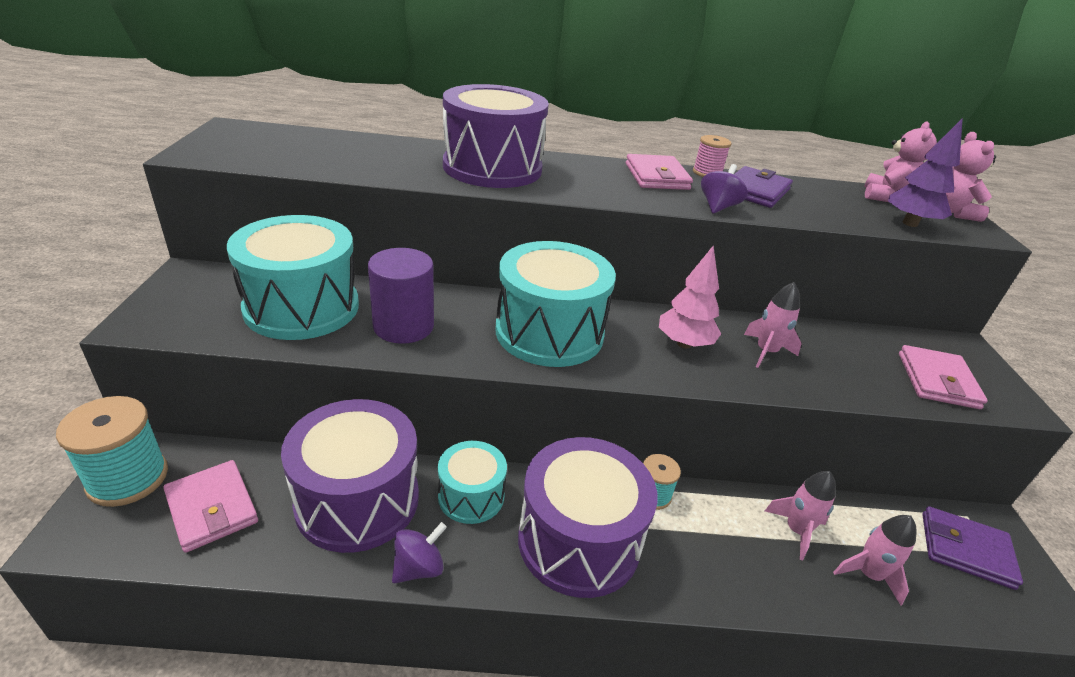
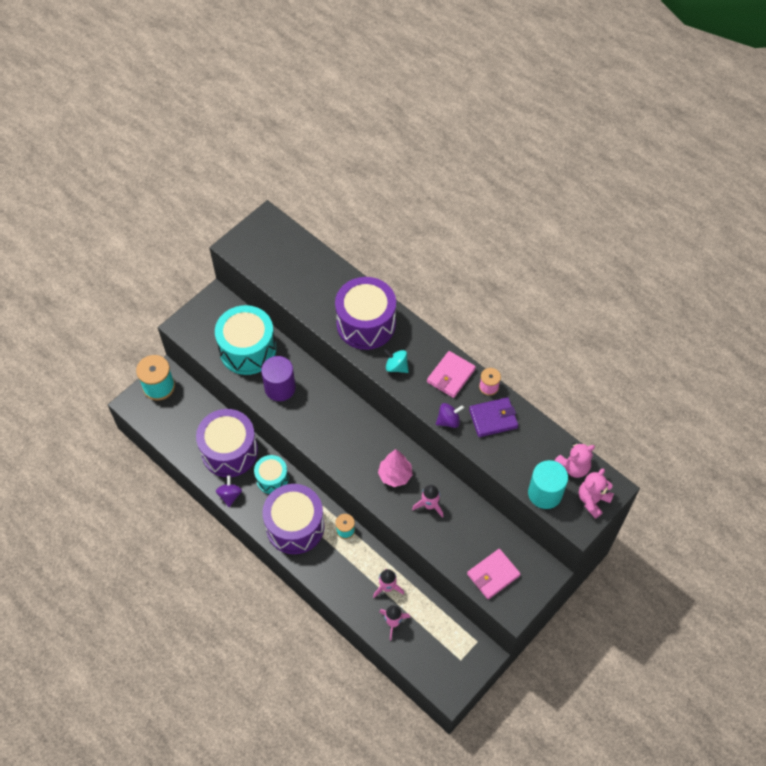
camera: 45 degrees right, 25 degrees up
pink wallet [163,460,258,553] -> none
purple spinning top [392,522,447,583] -> purple spinning top turned 90 degrees counterclockwise [216,475,242,507]
turquoise drum [496,241,616,367] -> none
purple tree [888,118,963,227] -> turquoise cylinder [528,460,568,509]
purple wallet [922,506,1023,590] -> none
none -> turquoise spinning top [384,349,409,373]

